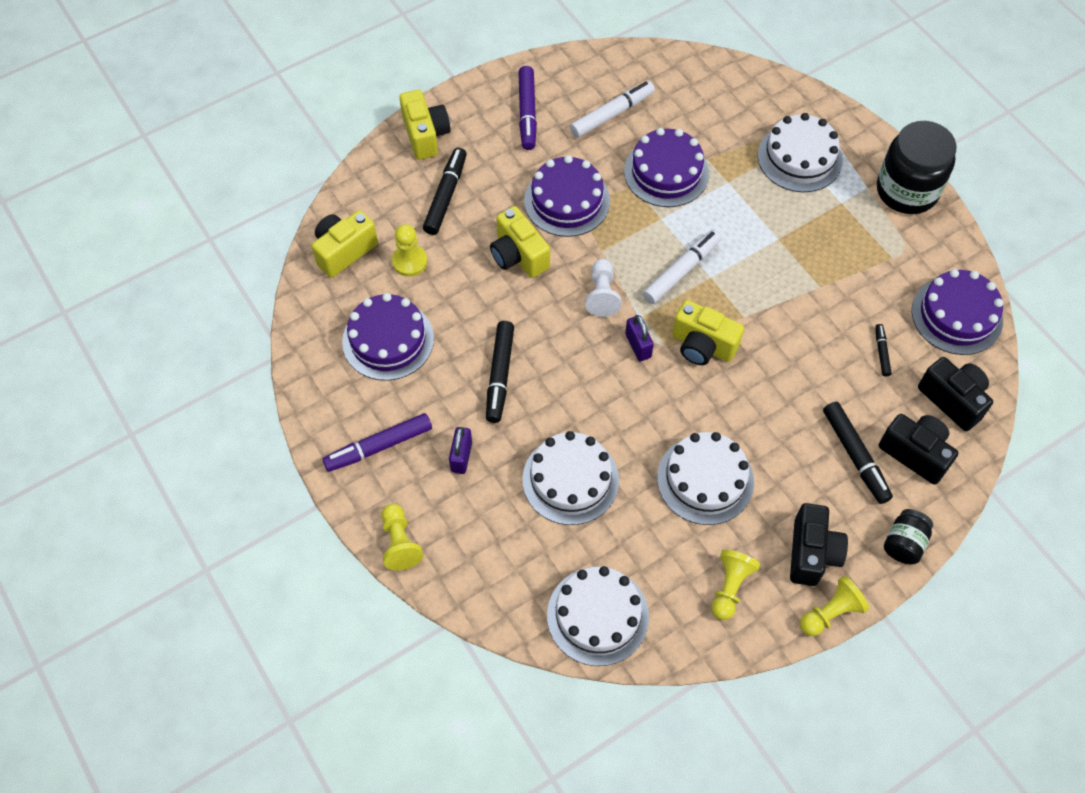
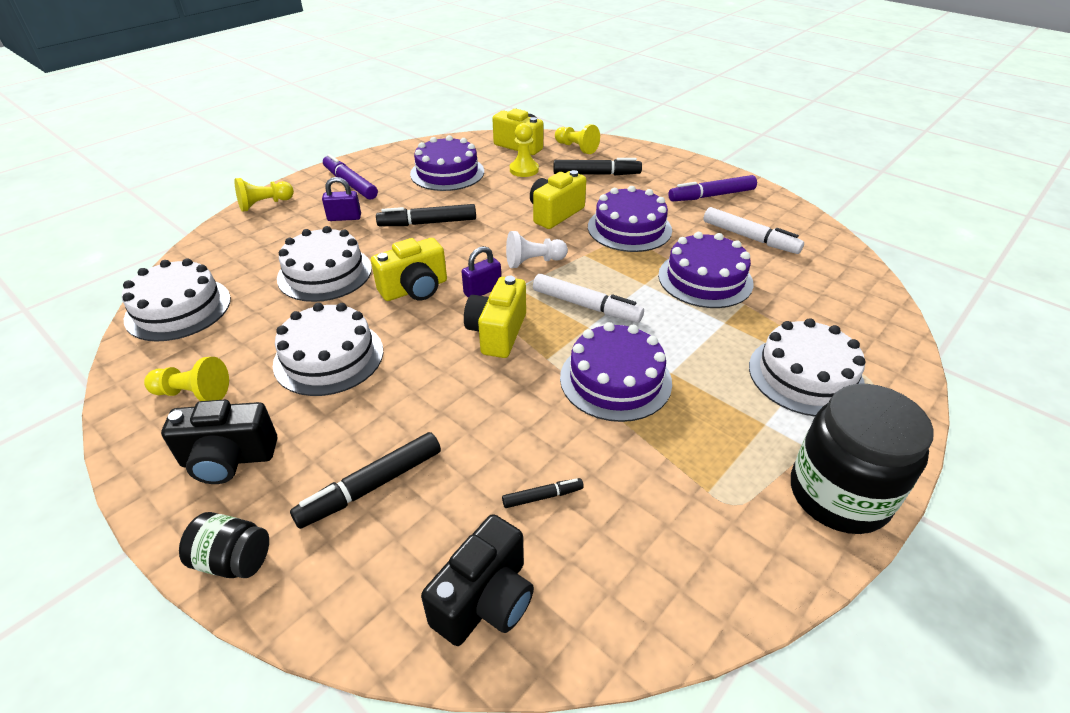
camera: 75 degrees right, 20 degrees down
yellow camera [400,90,450,160] -> yellow camera moved to [371,238,447,301]
yellow pawn [800,576,869,636] -> yellow pawn moved to [555,124,600,154]
black camera [879,414,958,485] -> none
purple cake [912,269,1003,355] -> purple cake moved to [560,322,672,422]

